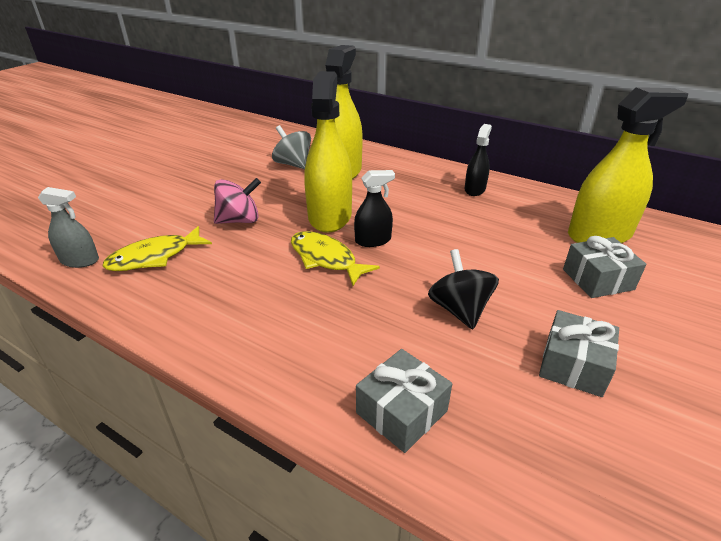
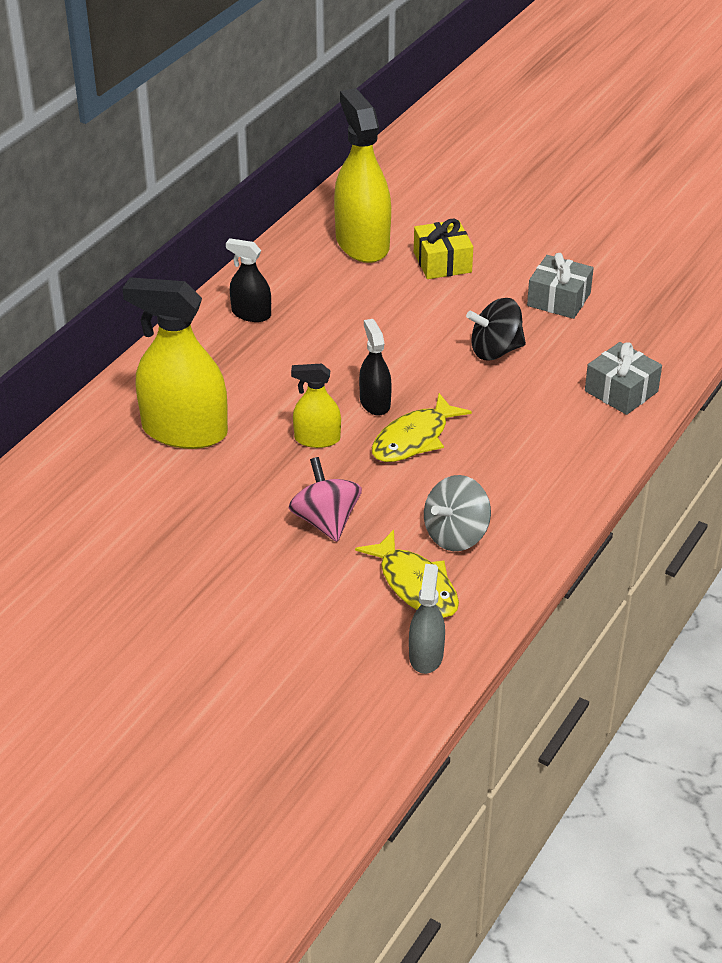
camera: 90 degrees left, 5 degrees up
grey spinning top [272,125,311,169] -> grey spinning top moved to [424,475,491,551]
yellow spray bottle [304,71,352,233] -> yellow spray bottle [291,364,341,448], size x0.52
grey gift [563,236,647,298] -> yellow gift [414,219,473,279]

